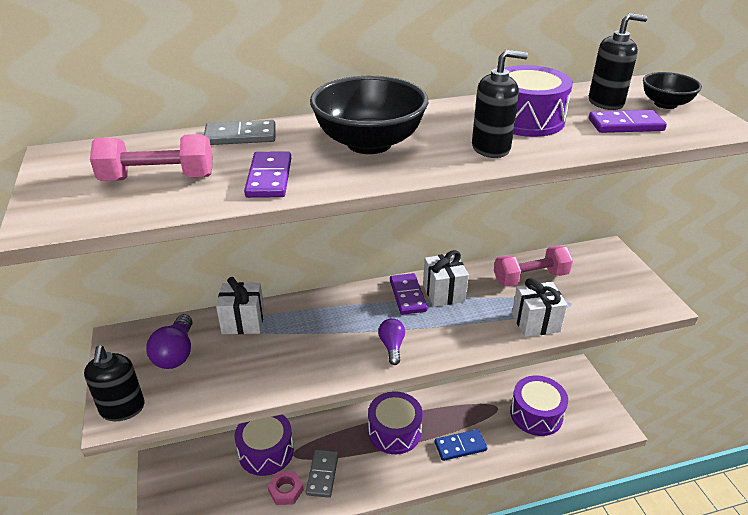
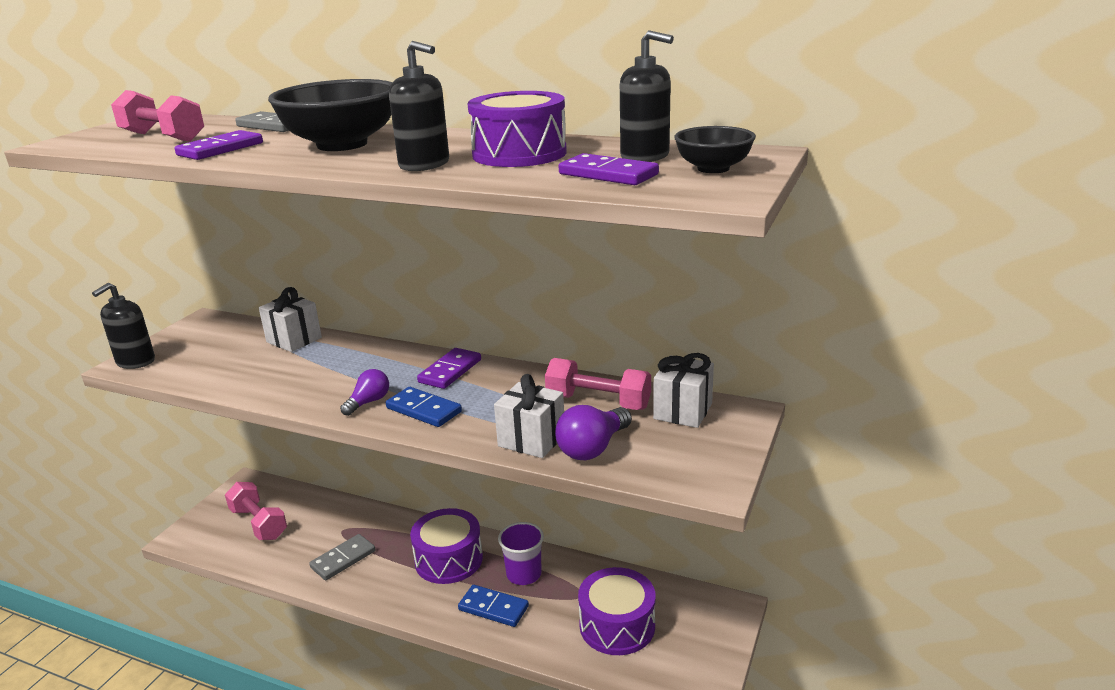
camera: 40 degrees right, 10 degrees down
purple light bulb [146,314,192,369] -> purple light bulb moved to [555,405,632,460]
purple drum [235,415,294,476] -> none
pink nut [267,471,304,505] -> none
white gift [423,250,469,307] -> white gift moved to [653,353,714,428]
none -> pink dumbbell [225,482,287,540]
none -> blue domino [386,387,462,427]
none -> purple cup [498,522,544,585]

